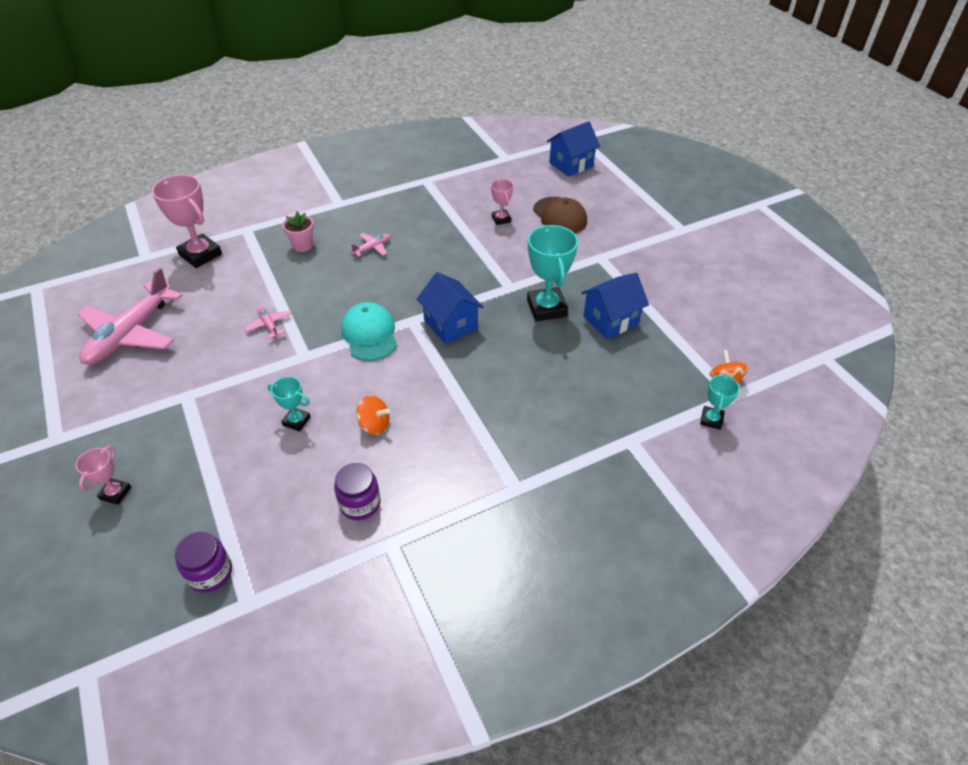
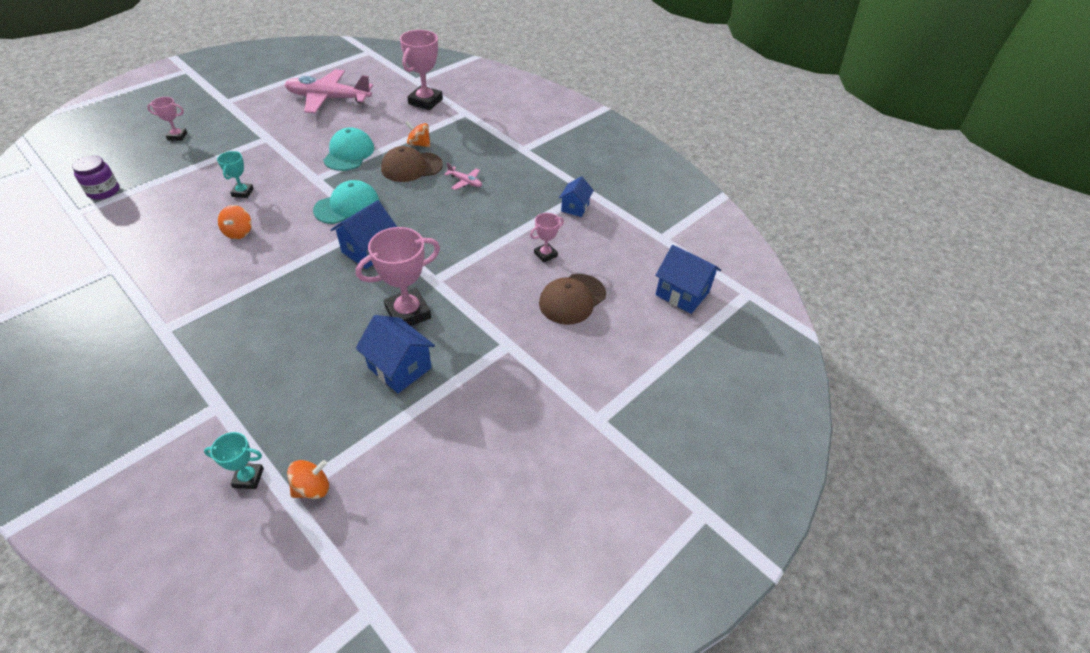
camera: 70 degrees right, 0 degrees up
pink plane [244,306,291,339] -> turquoise cap [323,127,374,171]
pink flower pot [282,211,314,252] -> none
purple jar [334,463,381,520] -> none
turquoise trophy [527,225,578,321] -> pink trophy [356,227,440,326]
none -> brown cap [381,146,443,182]
none -> orange spinning top [405,121,430,147]
none -> blue house [559,176,594,217]

